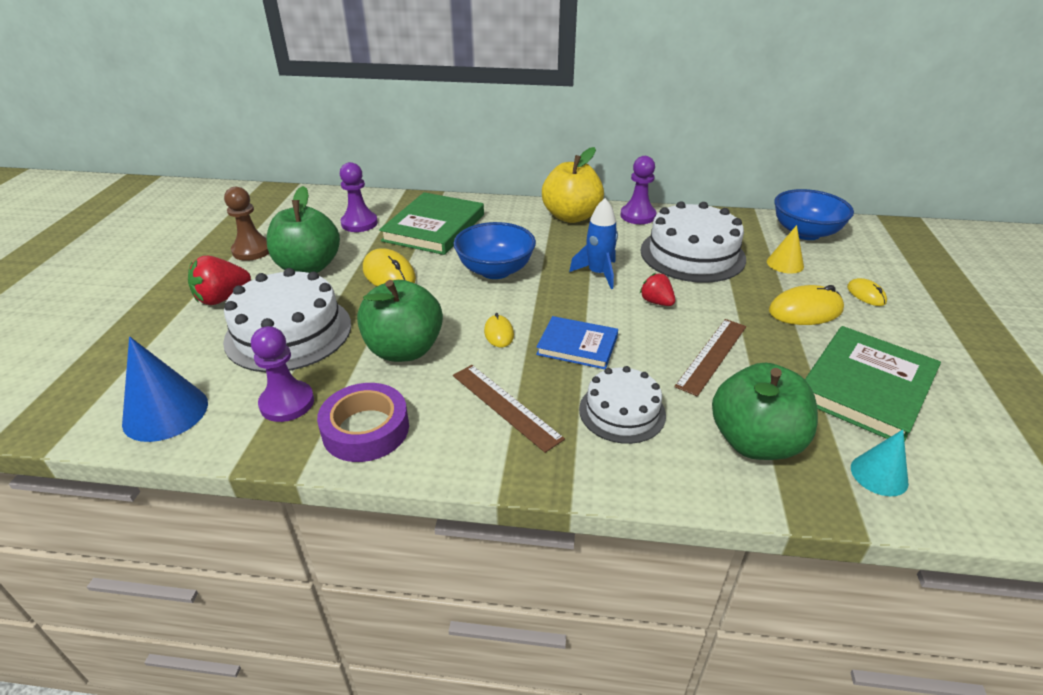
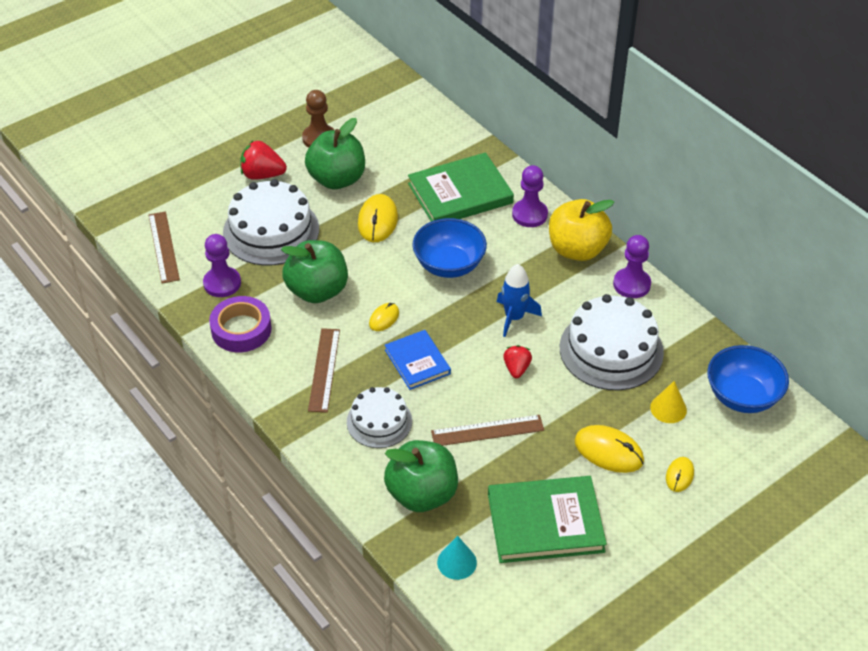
camera: 45 degrees right, 10 degrees up
blue cone [122,337,208,442] -> brown ruler [149,211,180,284]
purple pawn [340,162,378,232] -> purple pawn moved to [512,165,548,227]

